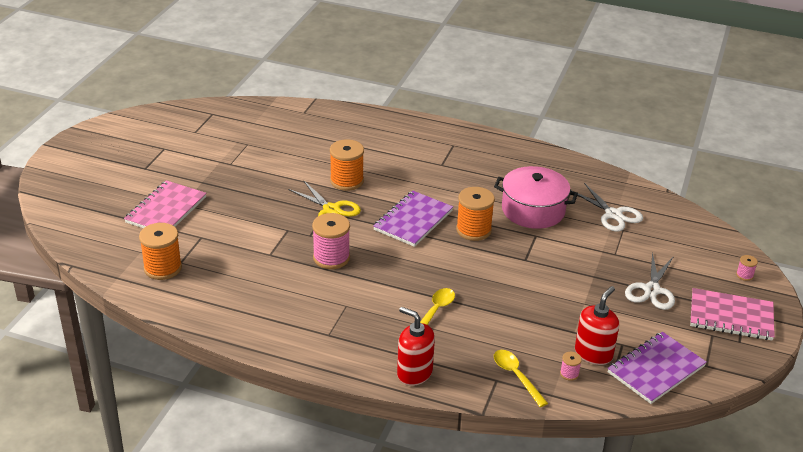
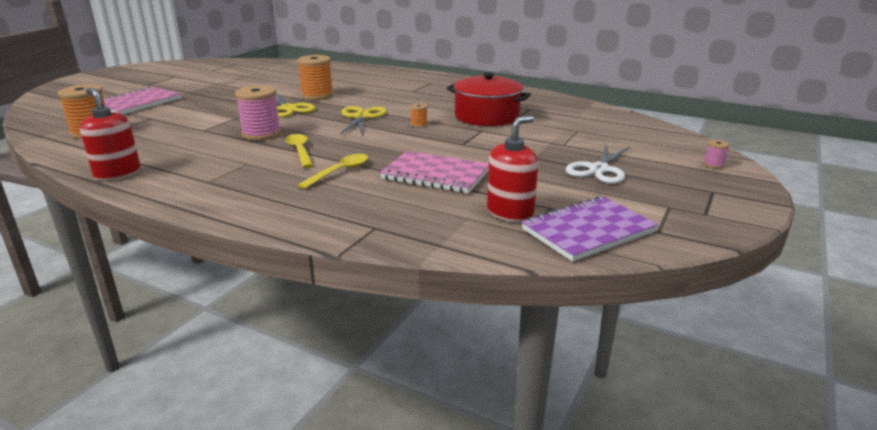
camera: 10 degrees right, 10 degrees down
purple notebook [373,191,453,247] -> yellow scissors [340,106,387,135]
red soap dispenser [397,307,435,386] -> red soap dispenser moved to [80,88,141,181]
orange spool [456,187,495,241] -> orange spool [410,103,428,128], size x0.46
pink pot [494,166,578,229] -> red pot [446,72,531,126]
yellow spoon [494,350,548,407] -> yellow spoon moved to [285,134,313,168]
pink spool [560,352,582,381] -> none
white scissors [570,183,643,232] -> none
pink notebook [690,288,775,341] -> pink notebook moved to [380,151,489,193]

